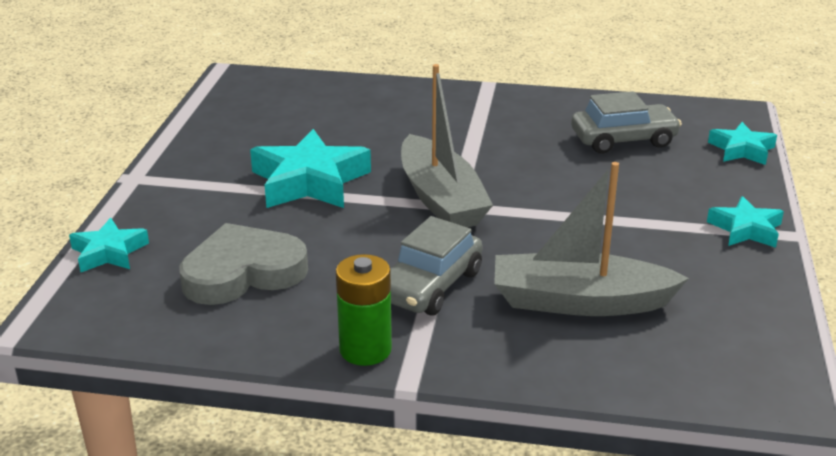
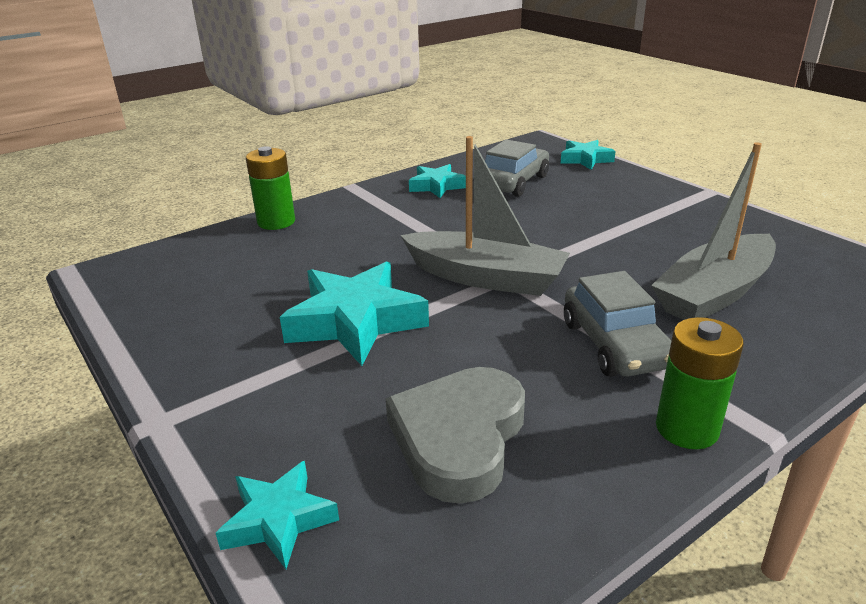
camera: 45 degrees left, 0 degrees up
turquoise star [707,196,784,248] -> turquoise star moved to [409,164,466,198]
none -> green battery [246,146,295,230]

